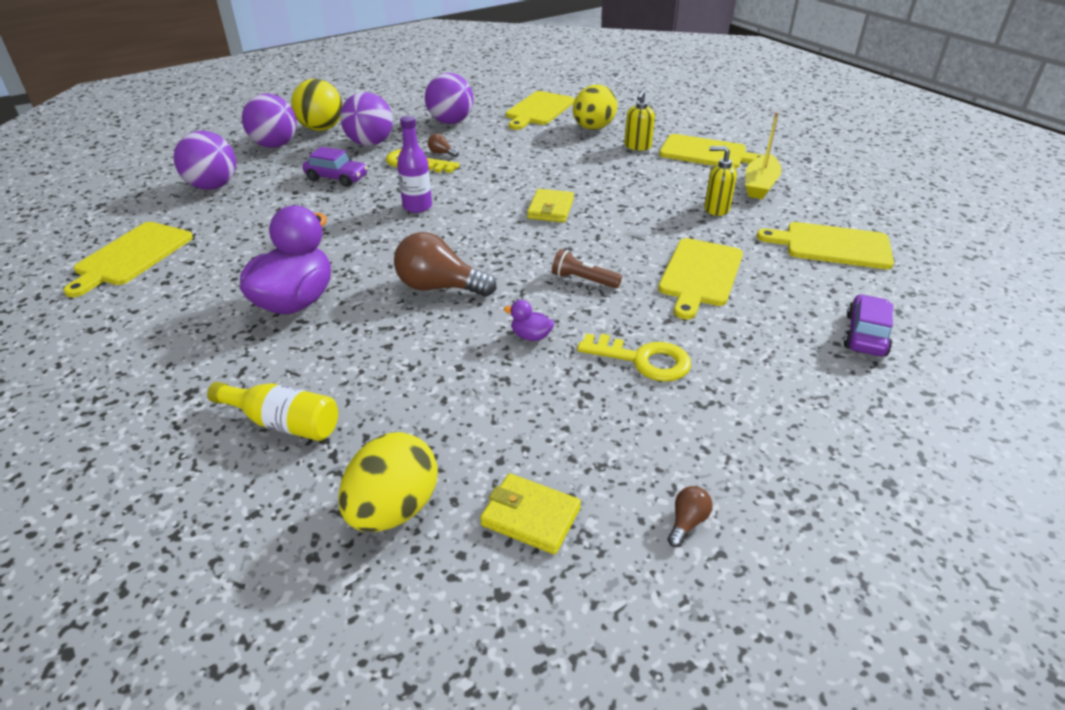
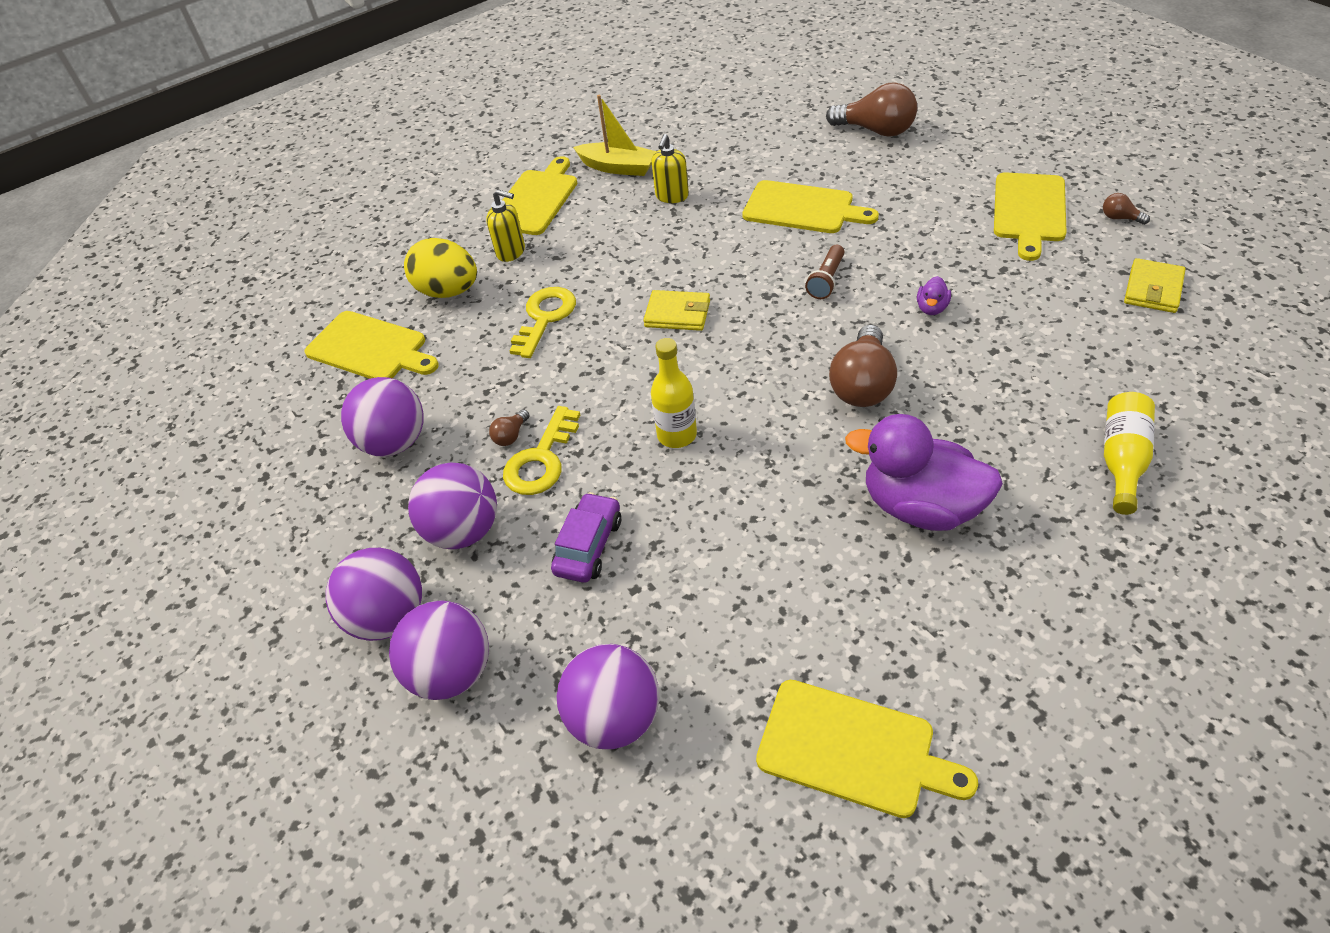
camera: 85 degrees left, 10 degrees up
yellow ball [291,79,343,131] -> purple ball [326,548,422,641]
yellow egg [338,432,438,532] -> none
purple bottle [397,116,432,213] -> yellow bottle [651,338,697,448]
yellow key [577,334,691,381] -> yellow key moved to [509,287,576,358]
yellow cutting board [757,222,894,269] -> yellow cutting board moved to [994,172,1067,261]
purple car [844,294,893,357] -> brown light bulb [826,82,917,137]

